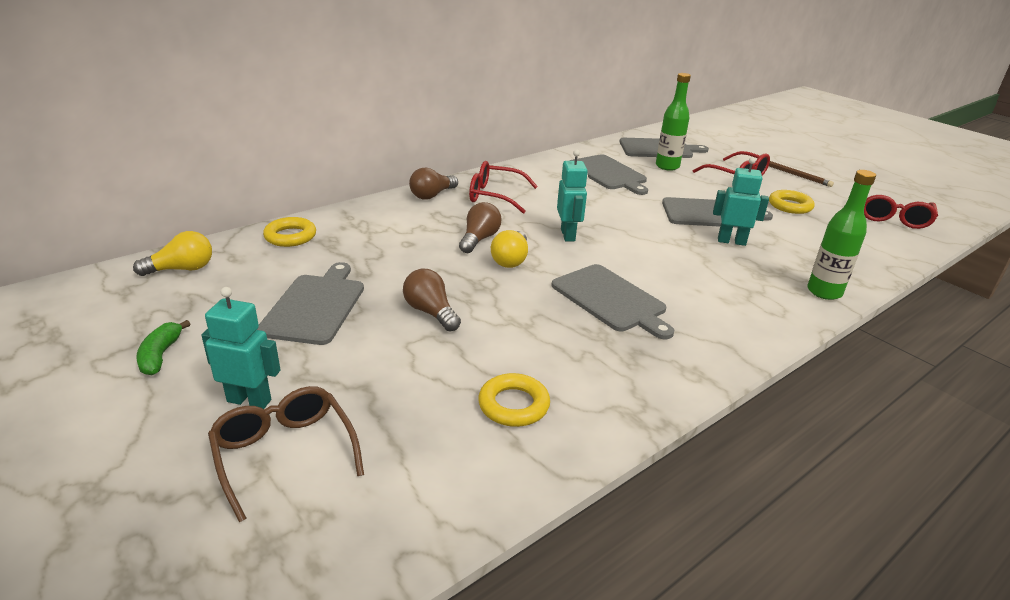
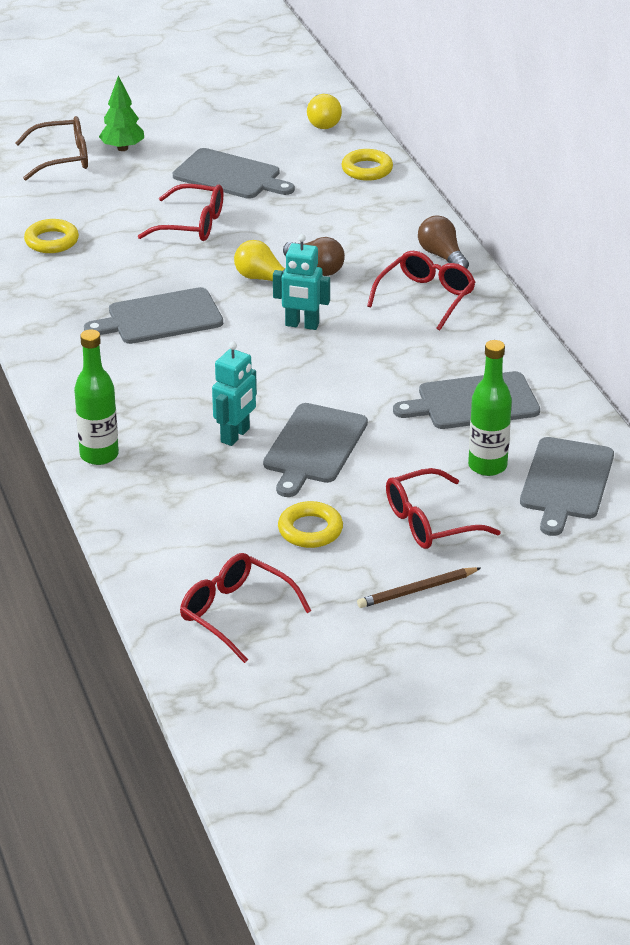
camera: 110 degrees right, 5 degrees up
green banana [136,320,190,375] -> none
turquoise robot [201,287,280,409] -> green tree [99,76,144,151]
brown light bulb [403,269,461,331] -> red glasses [138,184,223,241]

